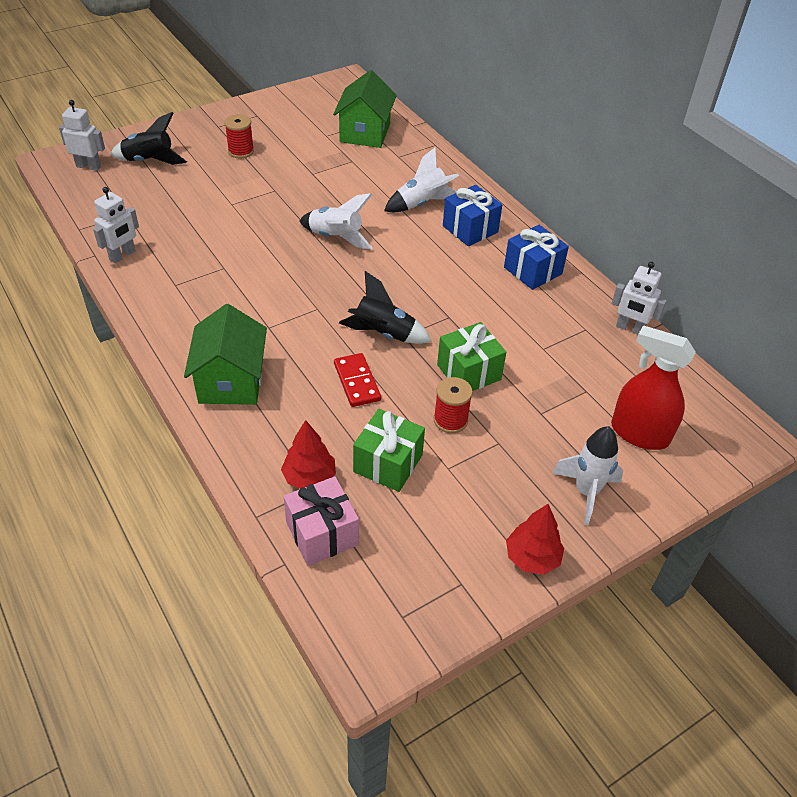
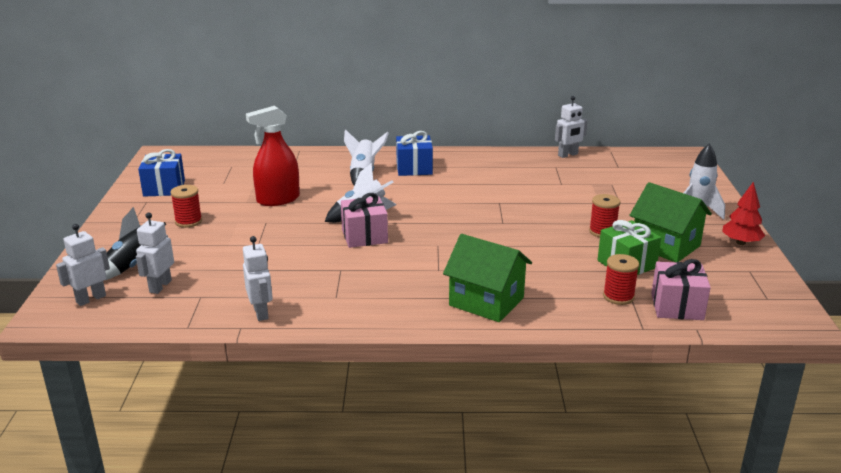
camera: 55 degrees left, 20 degrees down
red tree [281,420,336,489] -> red spool [603,254,639,305]
green house [333,70,397,148] -> green house moved to [629,182,712,262]
red domino [334,353,381,407] -> none
black rocket [339,271,432,344] -> none
green gift [437,322,506,391] -> none
blue gift [504,225,569,290] -> blue gift moved to [138,149,185,197]
red spray bottle [611,325,696,450] -> red spray bottle moved to [246,106,300,206]
none -> white robot [136,212,174,294]
none -> pink gift [341,193,388,248]

